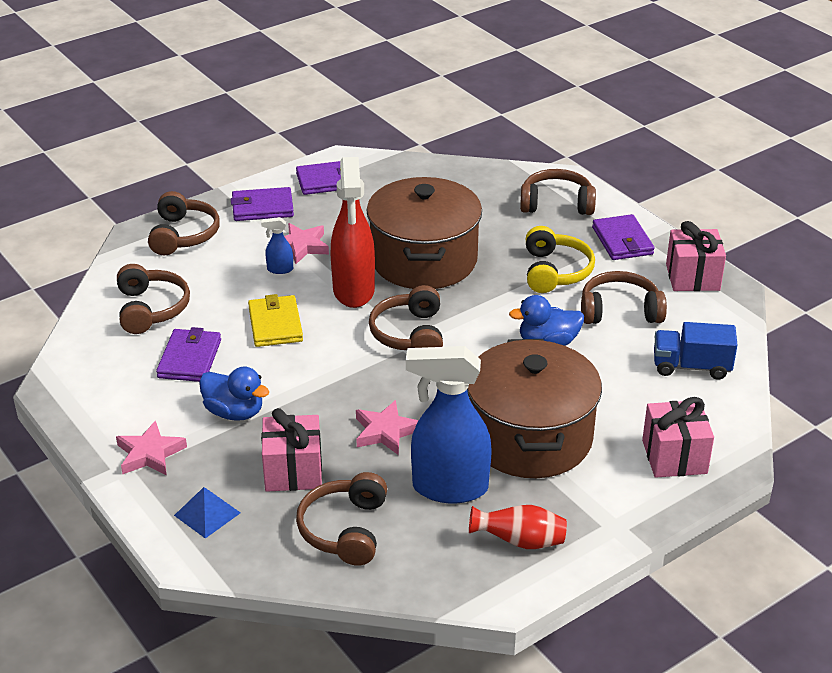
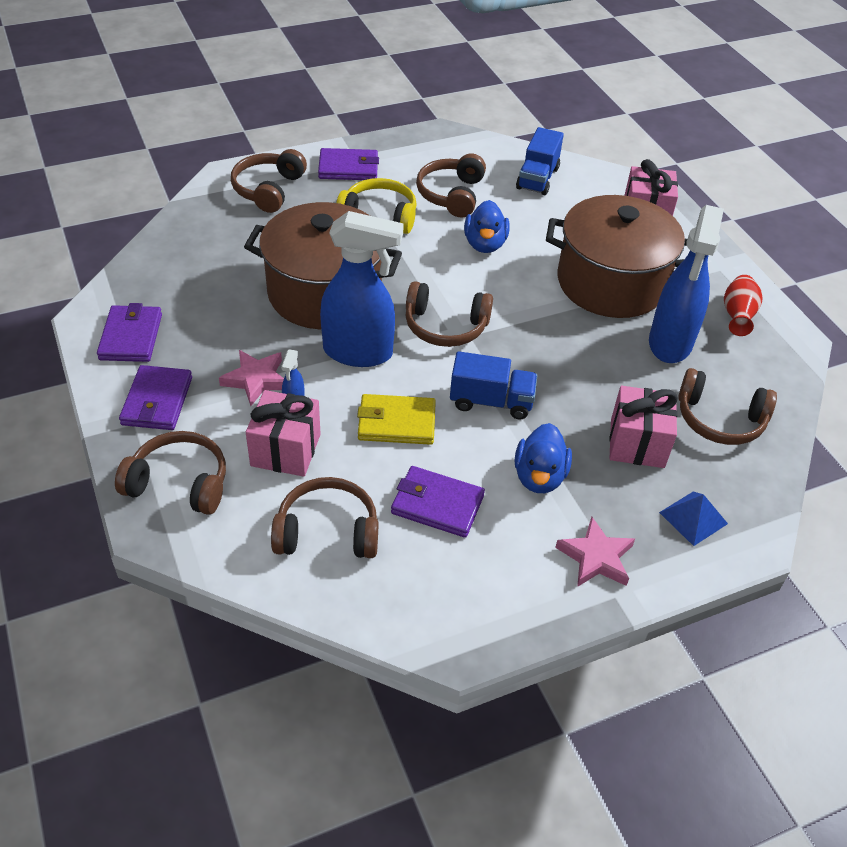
camera: 80 degrees left, 10 degrees up
blue duck [199,367,269,421] -> blue duck turned 150 degrees clockwise [515,423,572,493]
red spray bottle [331,157,375,308] -> blue spray bottle [320,211,404,367]
pink star [356,400,419,455] -> none
pink gift [666,221,726,291] -> pink gift moved to [246,390,321,477]
none -> blue truck [450,351,538,419]

